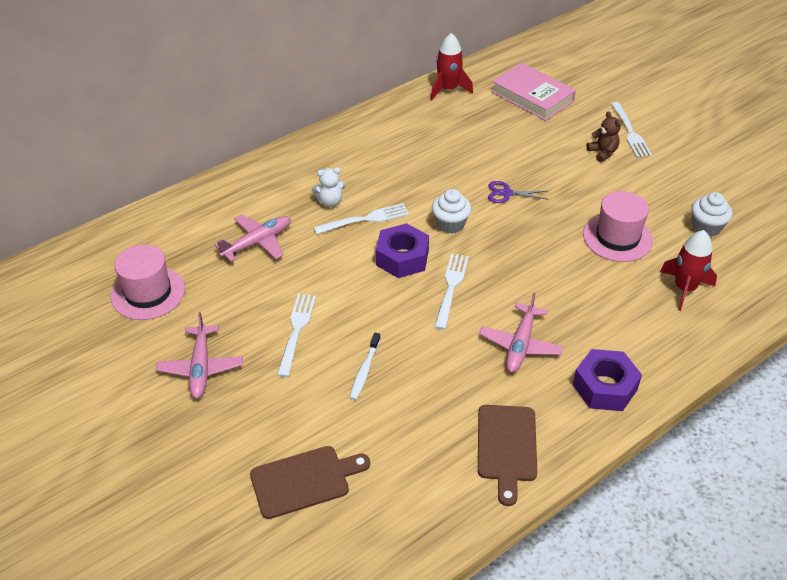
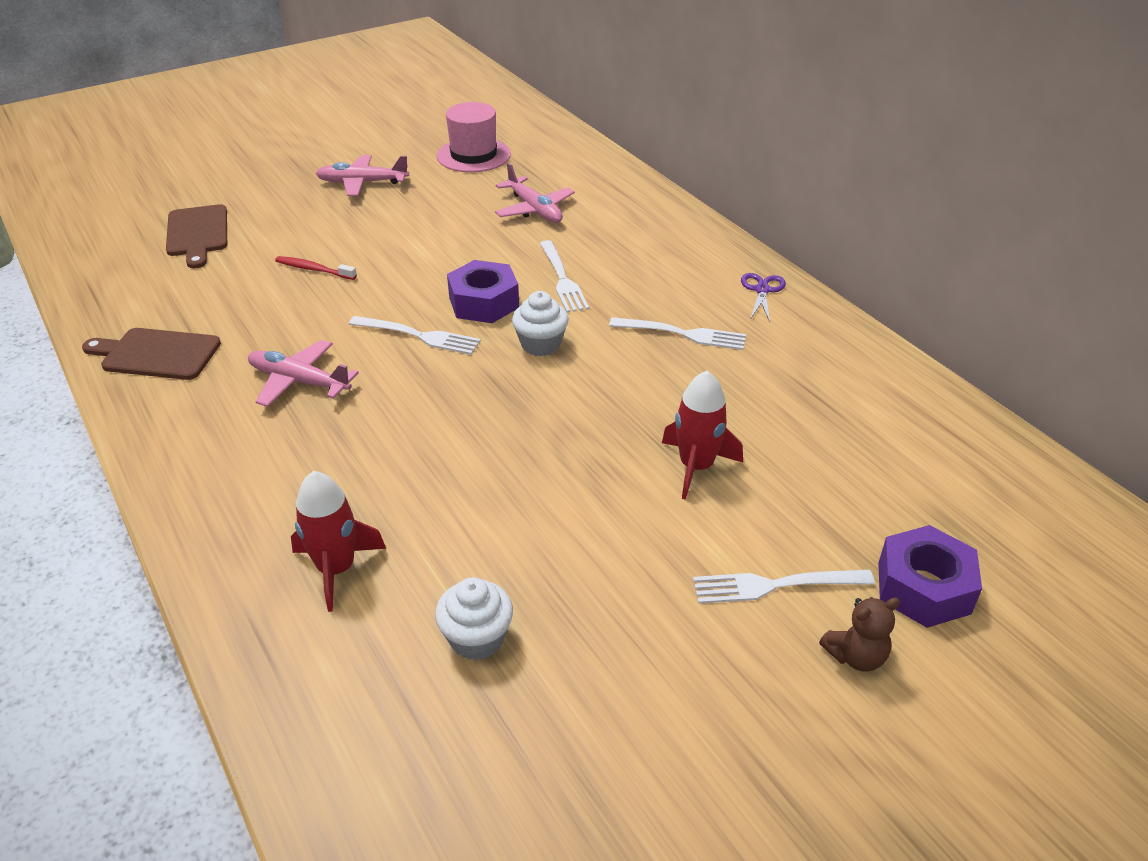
camera: 95 degrees right, 5 degrees down
white fork [277,294,316,377] -> white fork moved to [609,317,746,350]
white teddy bear [311,167,346,207] -> none
white toothbrush [350,333,381,400] -> red toothbrush [275,256,357,280]
red rocket [430,33,473,100] -> red rocket moved to [662,371,743,500]
purple scissors [488,181,549,203] -> purple scissors moved to [741,273,786,322]
pink book [491,63,576,121] -> none
purple nut [573,349,642,411] -> purple nut moved to [878,525,982,628]
pink hat [583,191,653,262] -> none
brown teddy bear [587,111,621,162] -> brown teddy bear moved to [819,597,900,672]

